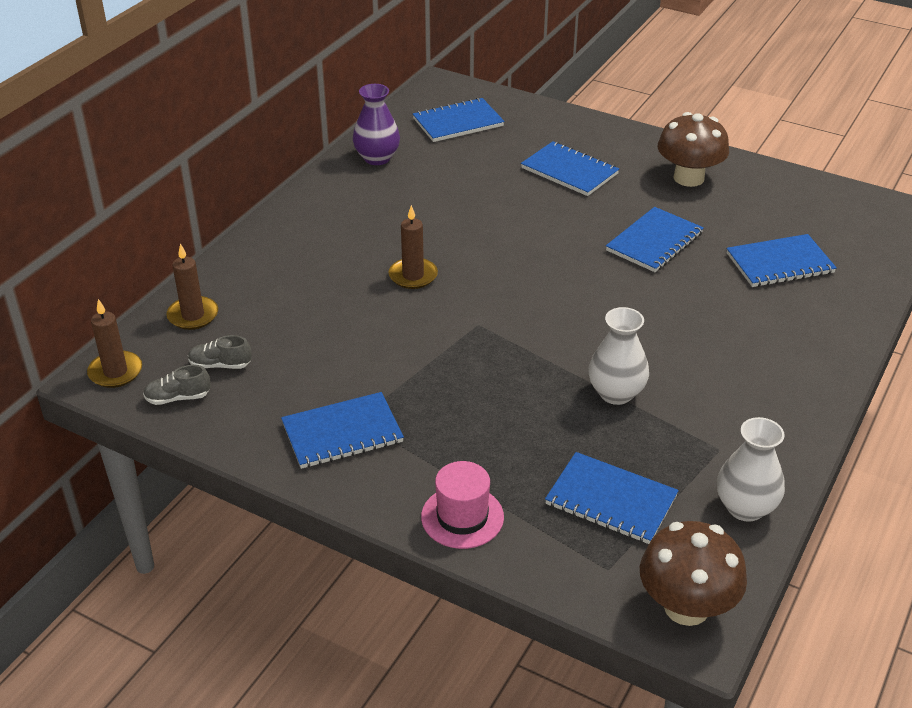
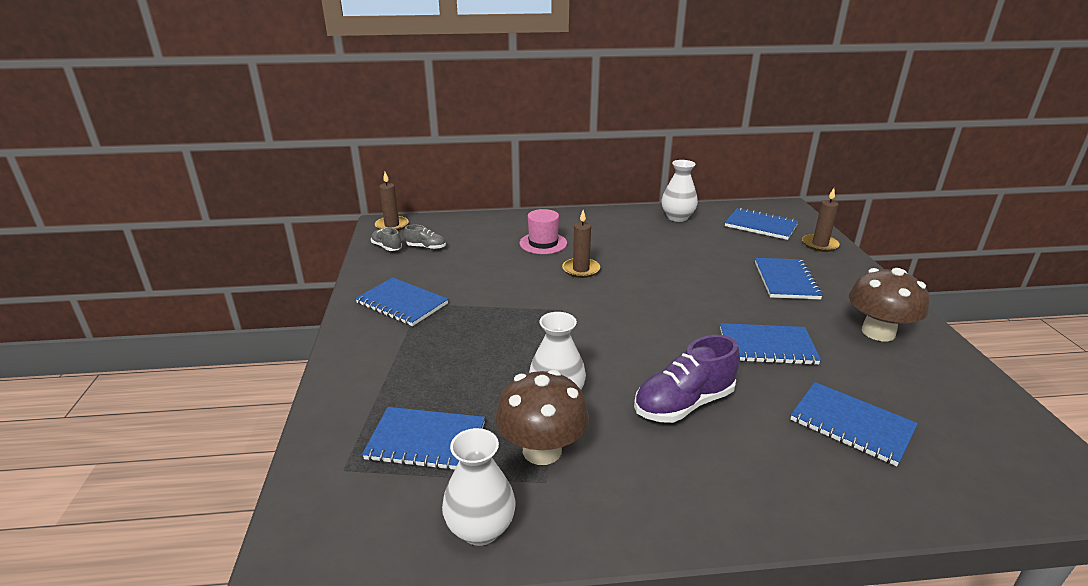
camera: 55 degrees right, 10 degrees down
brown candle [166,244,218,330] -> brown candle moved to [802,188,840,252]
grey shoe [188,335,252,369] -> grey shoe turned 135 degrees clockwise [404,225,446,250]
purple vase [353,84,400,165] -> white vase [662,160,698,222]
pink hat [421,461,504,549] -> pink hat moved to [520,209,567,254]
blue notebook [545,452,679,544] -> blue notebook turned 75 degrees counterclockwise [362,407,485,470]
brown mushroom [640,521,747,626] -> brown mushroom moved to [495,370,589,465]
none -> purple shoe [634,335,740,423]

